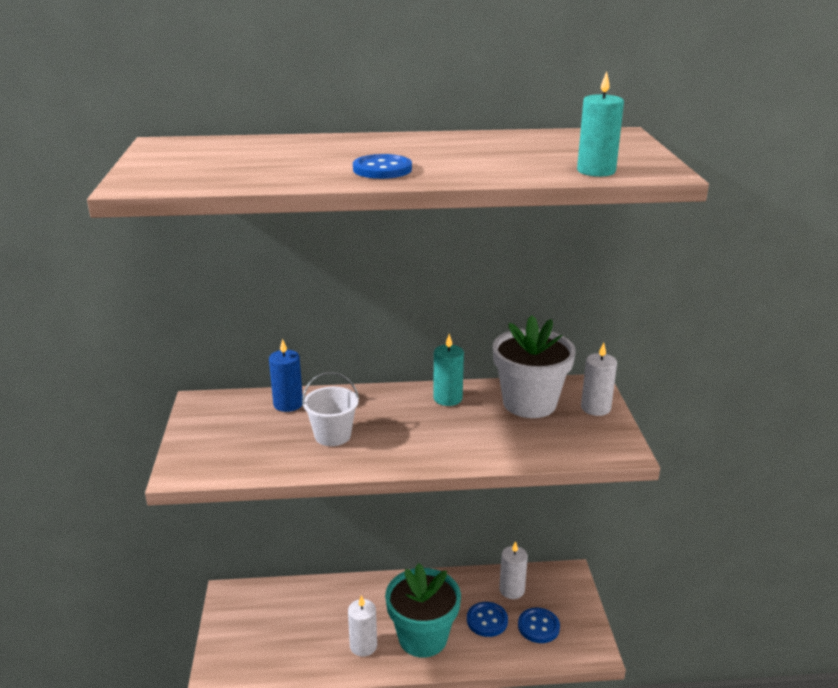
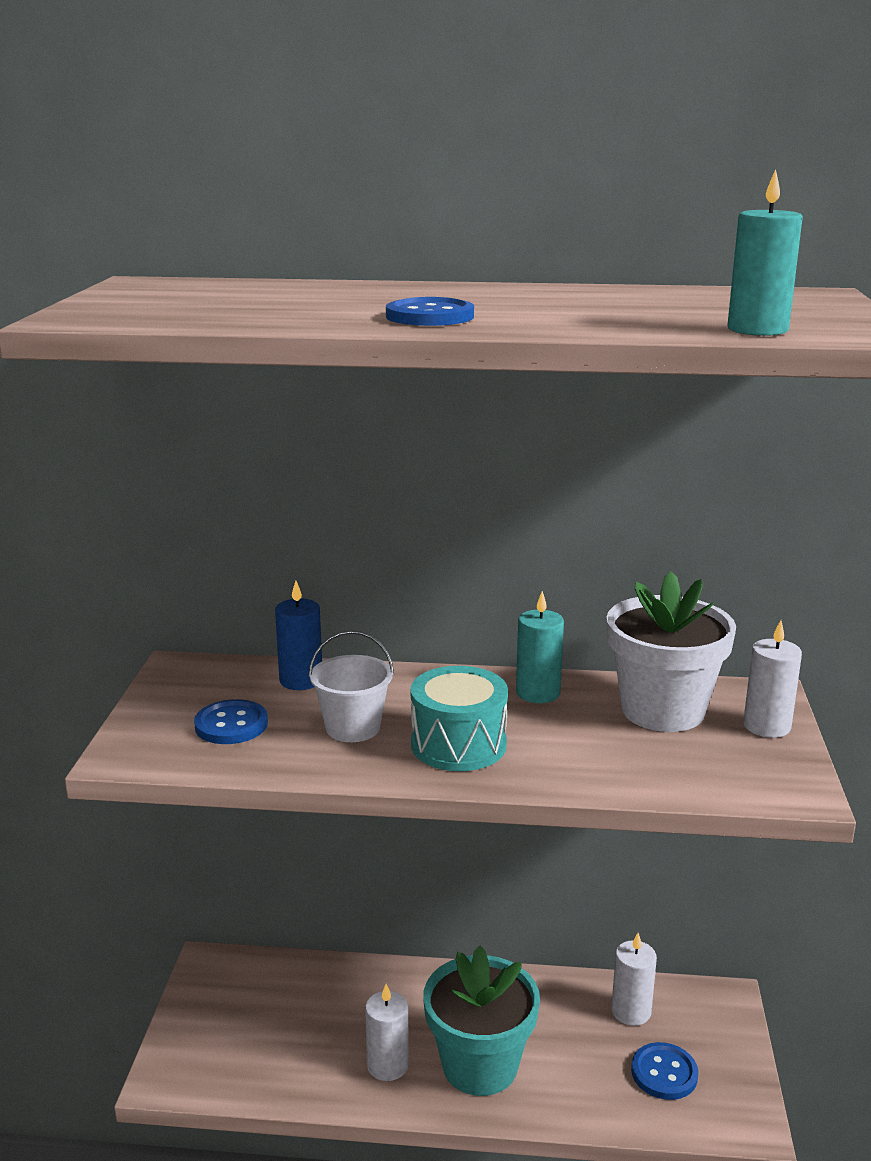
camera: 10 degrees right, 5 degrees down
blue button [467,602,508,637] -> blue button moved to [194,699,268,744]
none -> turquoise drum [411,666,508,771]

